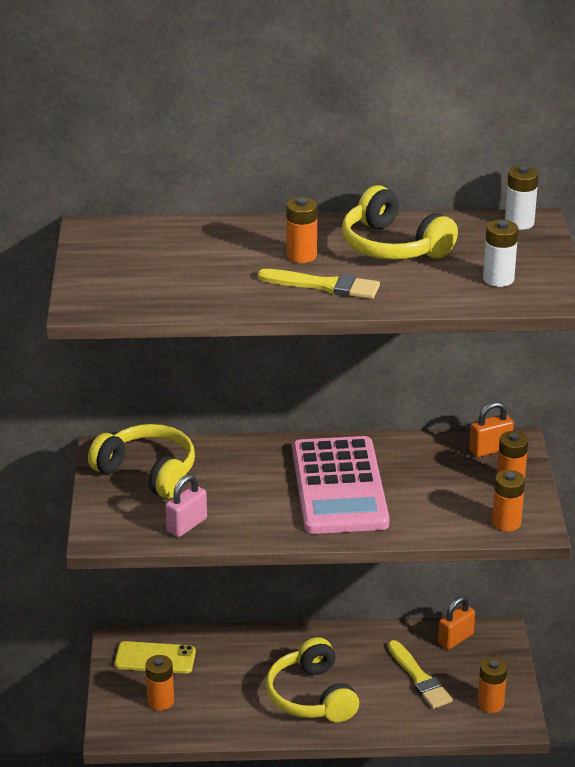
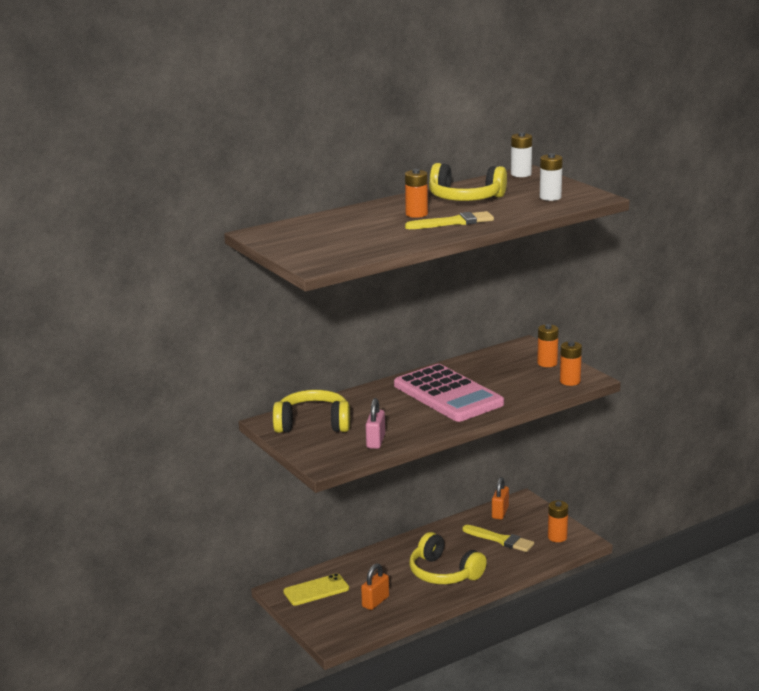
camera: 30 degrees left, 10 degrees down
orange battery [145,655,174,711] -> none
orange padlock [469,401,514,457] -> orange padlock moved to [361,563,389,610]

